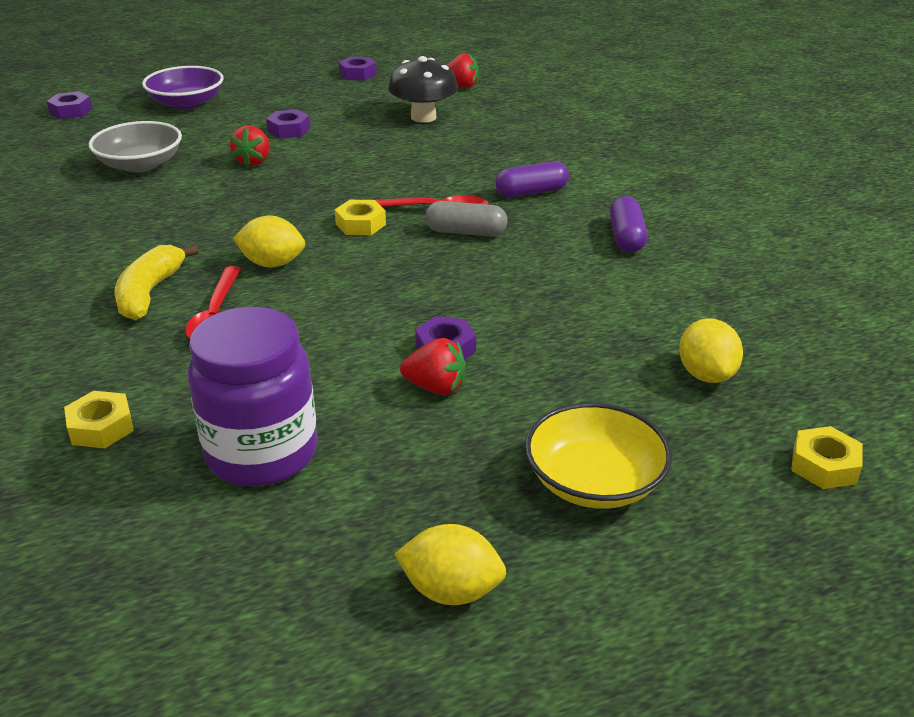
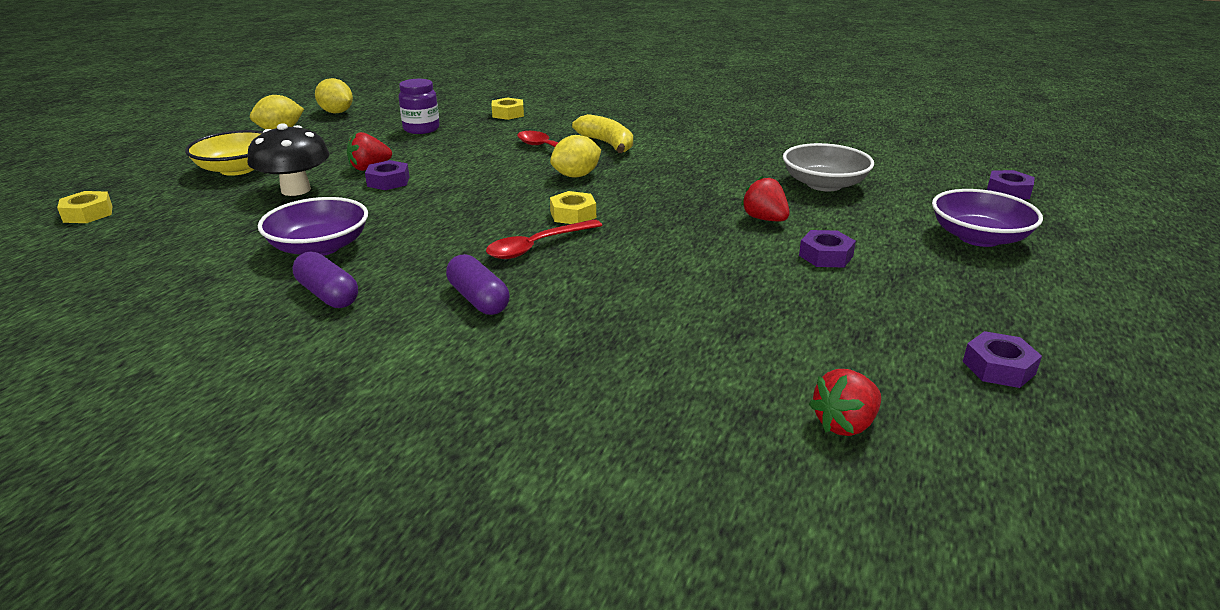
camera: 135 degrees right, 5 degrees down
purple jar [188,306,317,487] -> purple jar [399,79,439,134], size x0.60
black mushroom [388,56,458,123] -> black mushroom moved to [248,123,330,196]
grey capsule [425,201,507,236] -> none
purple capsule [495,161,569,198] -> purple capsule turned 60 degrees counterclockwise [446,254,509,315]
yellow lemon [679,318,743,383] -> yellow lemon moved to [315,78,353,113]
none -> purple bowl [258,197,368,256]

